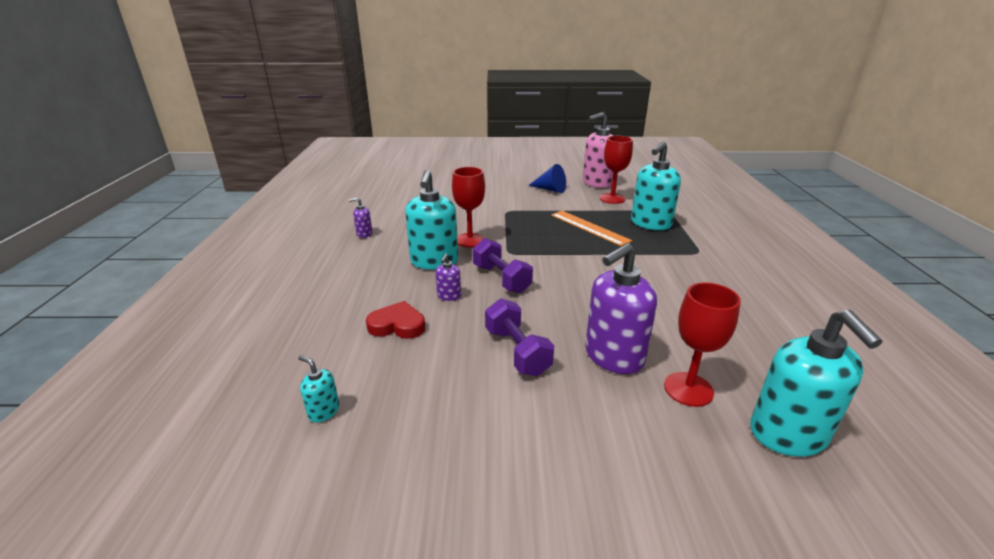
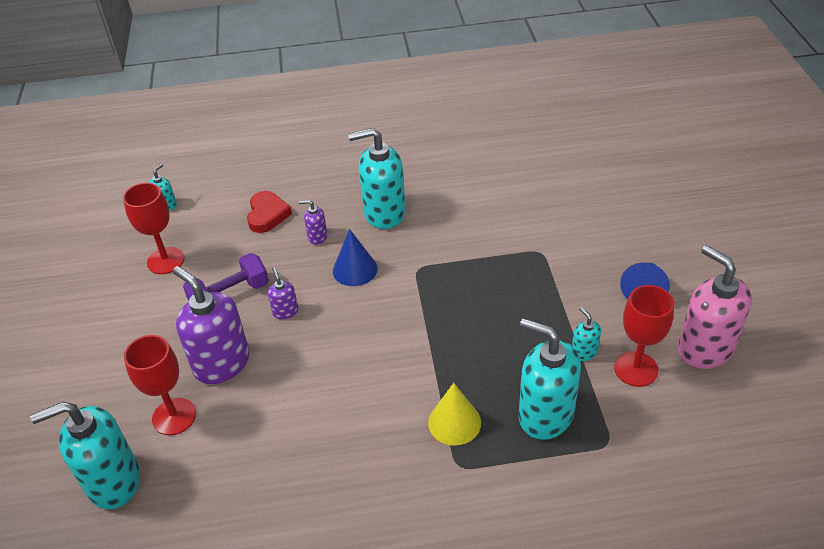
camera: 85 degrees right, 15 degrees up
purple soap dispenser [348,197,372,238] -> purple soap dispenser moved to [268,267,298,319]
red goblet [452,167,485,247] -> red goblet moved to [123,183,185,274]
purple dumbbell [473,238,533,293] -> blue cone [333,229,378,286]
orange ruler [551,211,632,246] -> none
none -> yellow cone [428,383,481,446]
none -> turquoise soap dispenser [572,307,601,361]

